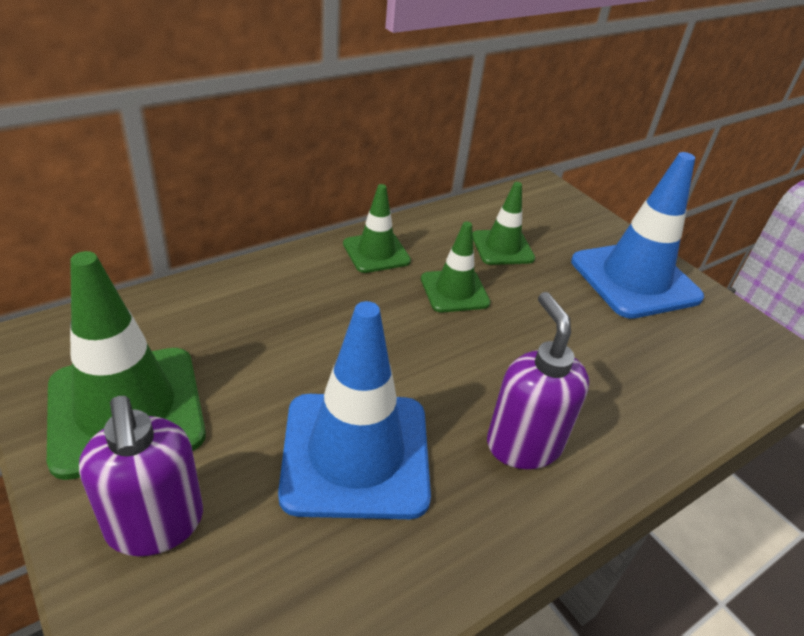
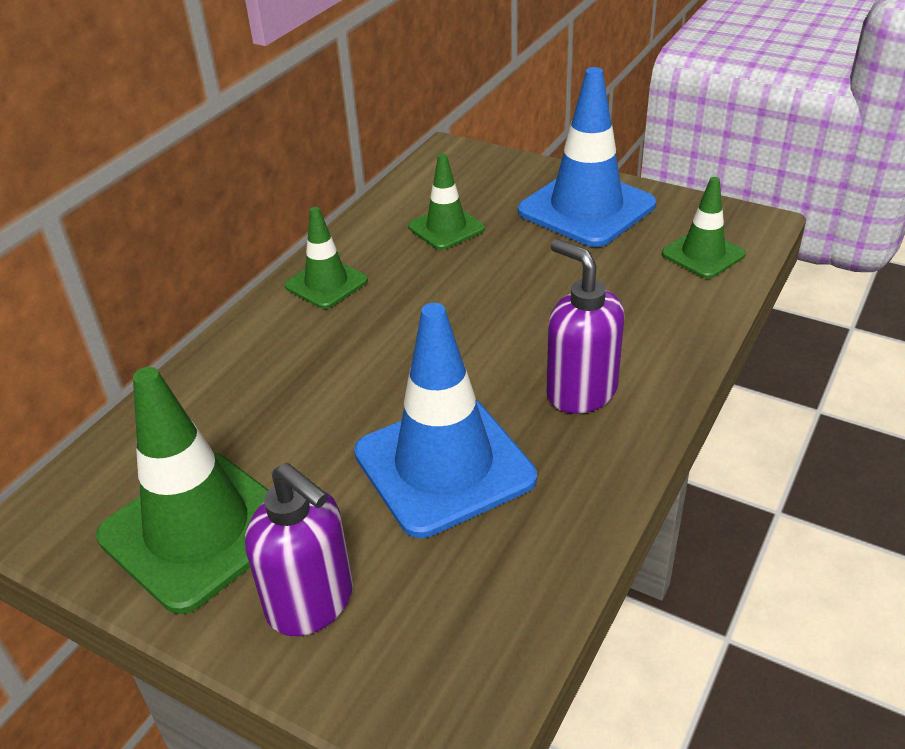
camera: 20 degrees left, 0 degrees up
green traffic cone [421,222,491,313] -> green traffic cone moved to [662,177,746,279]

